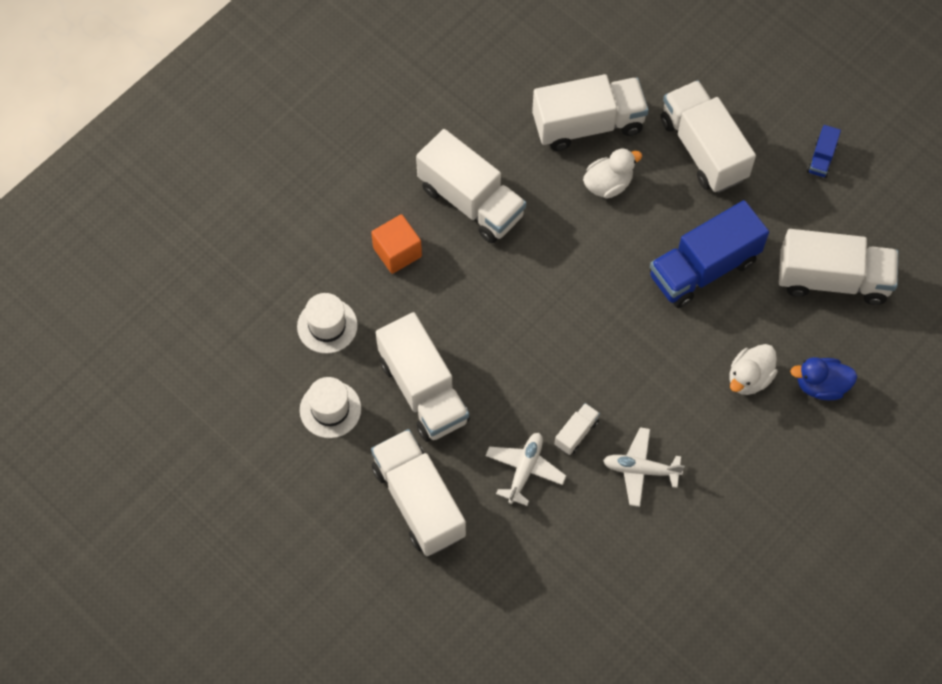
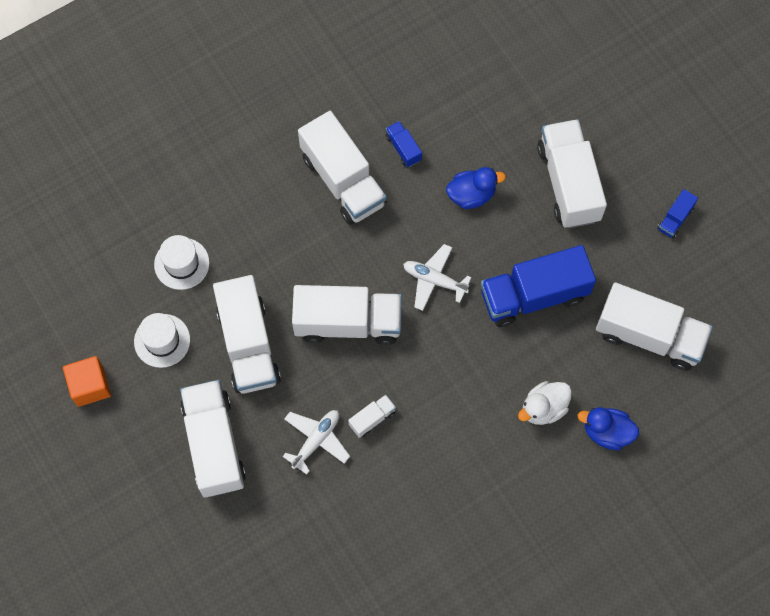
camera: 15 degrees right, 5 degrees up
orange cube [371,214,422,274] -> orange cube moved to [63,356,111,407]
white truck [532,74,649,151] -> white truck moved to [292,285,402,345]
white duck [583,148,642,199] -> blue duck [446,167,506,209]
white plane [603,428,685,507] -> white plane moved to [403,244,472,311]
none -> blue truck [386,121,422,167]

